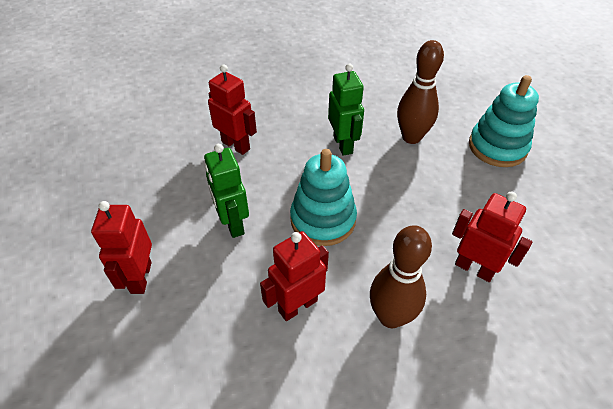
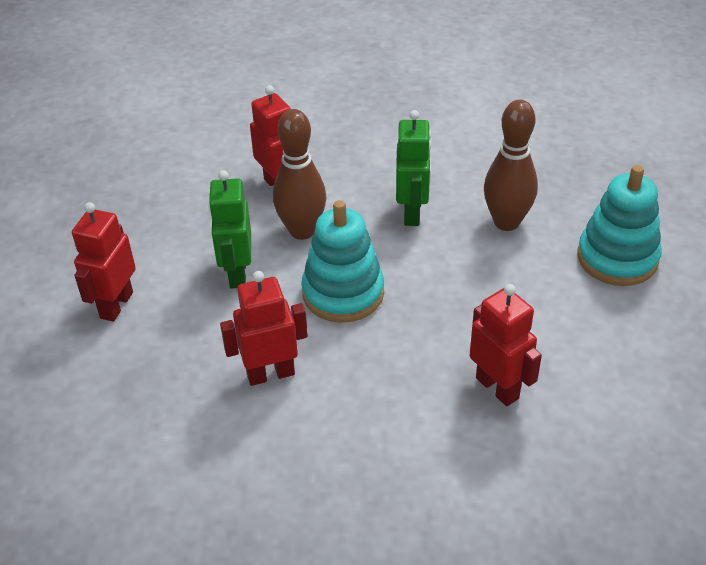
camera: 20 degrees right, 5 degrees down
brown bowling pin [370,225,432,328] -> brown bowling pin moved to [273,109,326,240]

